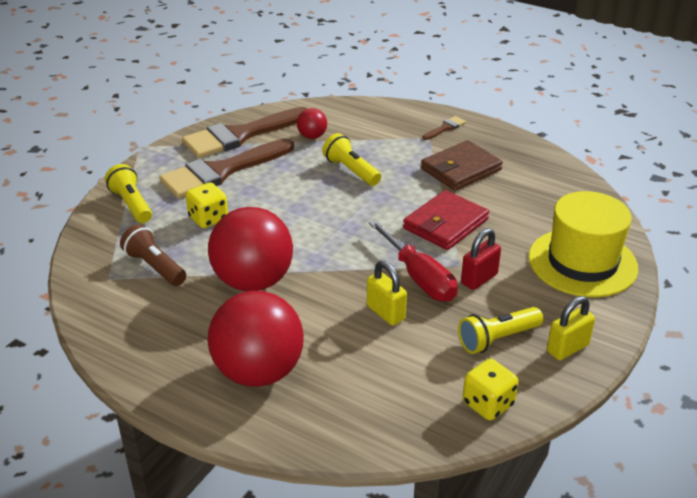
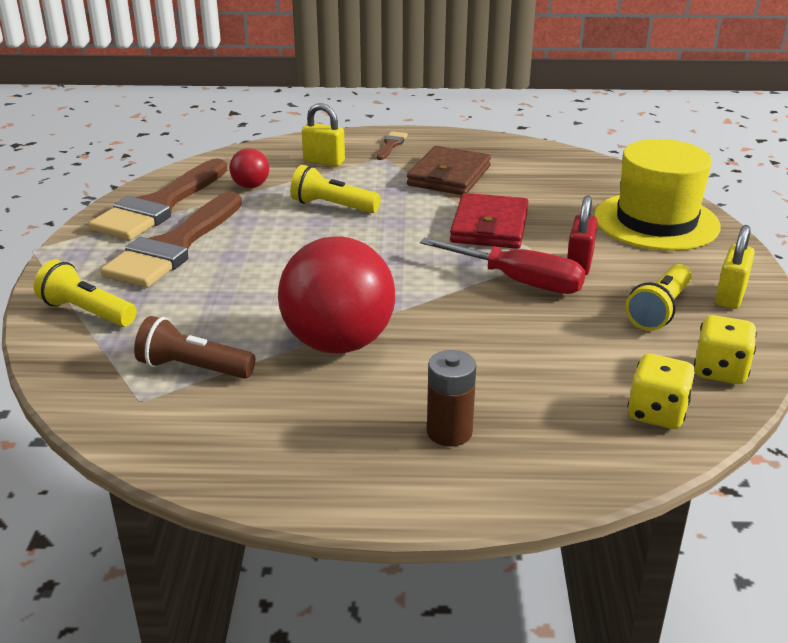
camera: 30 degrees left, 5 degrees down
yellow dice [186,182,228,228] -> yellow dice moved to [627,354,695,429]
red ball [207,291,304,387] -> brown battery [427,350,476,446]
yellow padlock [367,261,407,326] -> yellow padlock moved to [302,103,345,166]

